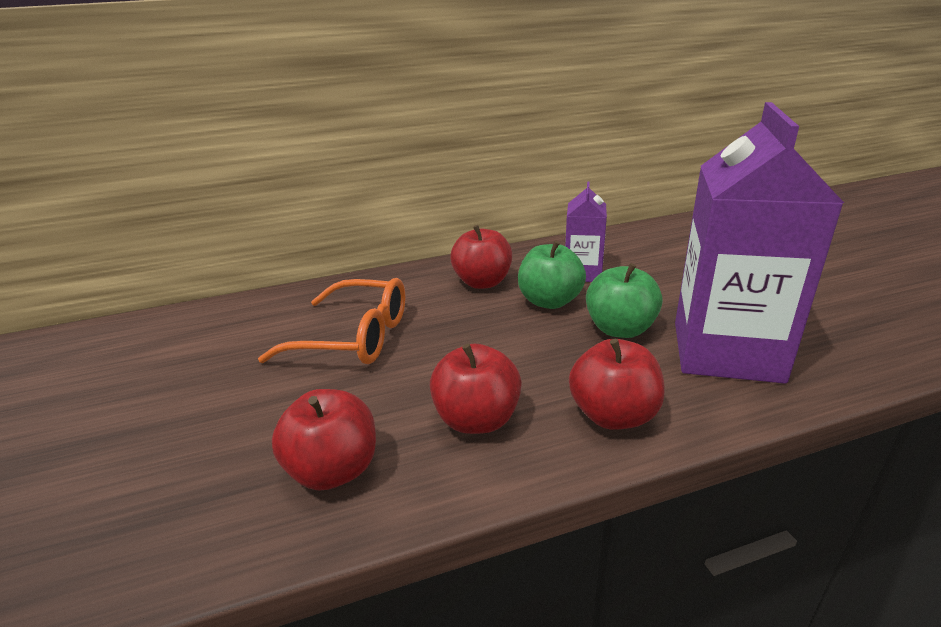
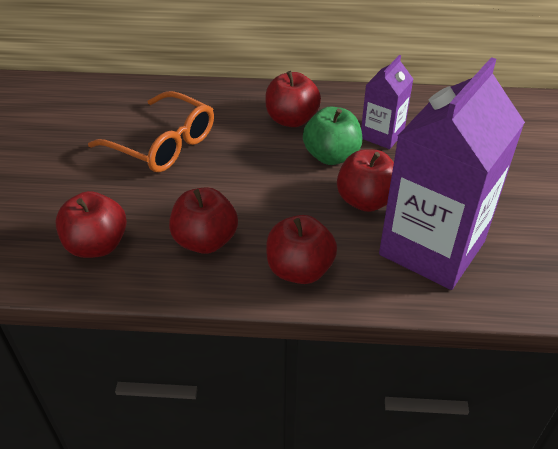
camera: 20 degrees right, 15 degrees up
green apple [586,263,663,338] -> red apple [337,149,394,212]

